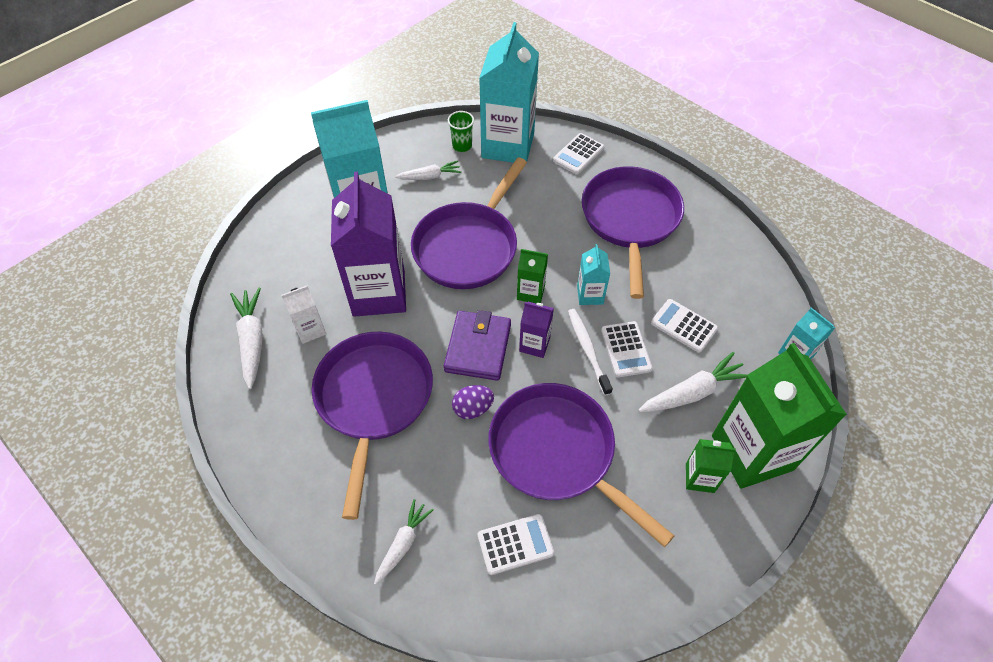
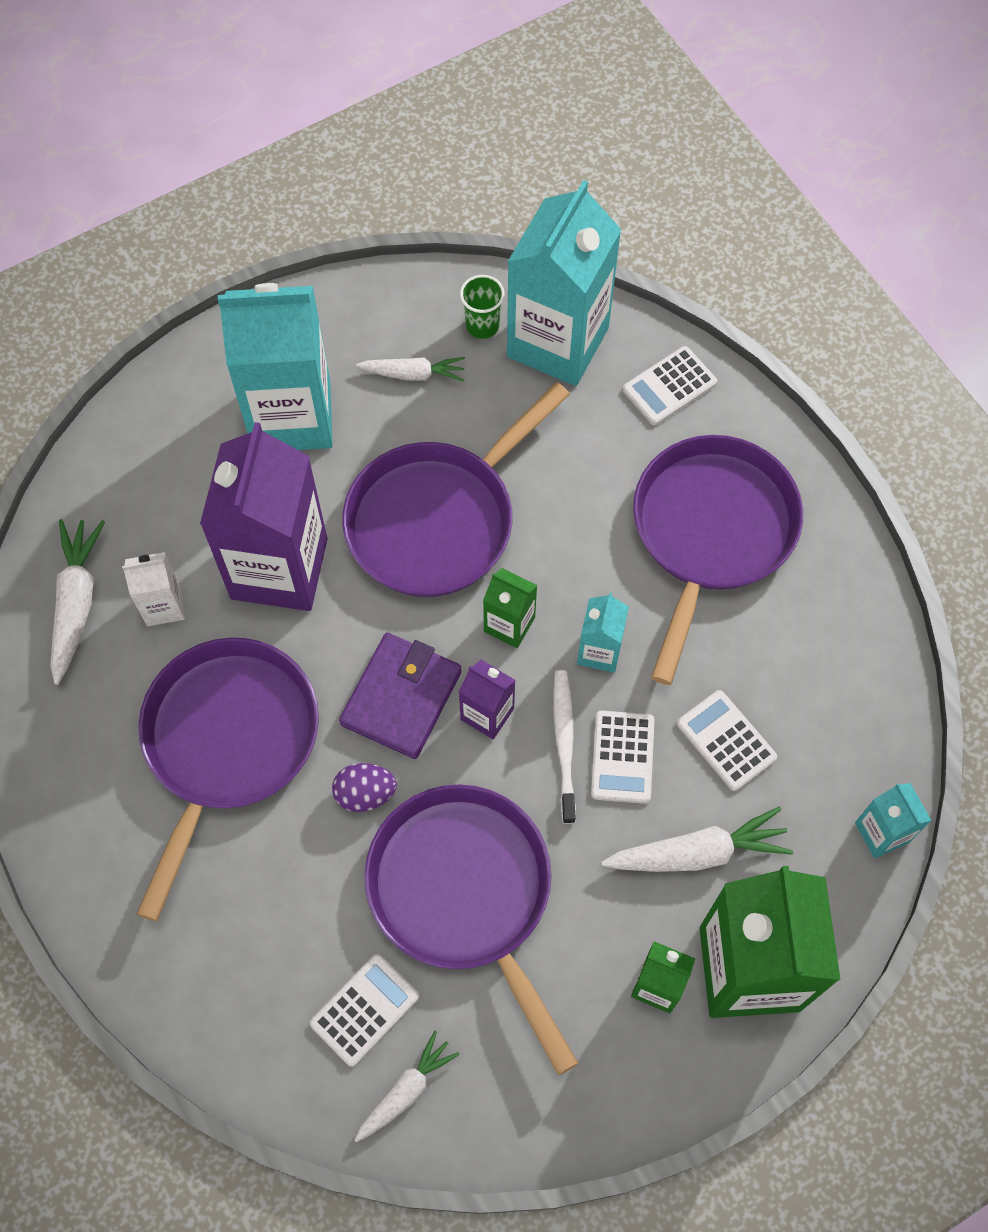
camera: 15 degrees right, 10 degrees up
white carrot [374,499,434,585] -> white carrot moved to [355,1031,460,1142]
white calculator [478,514,554,575] -> white calculator turned 45 degrees counterclockwise [310,954,419,1067]

